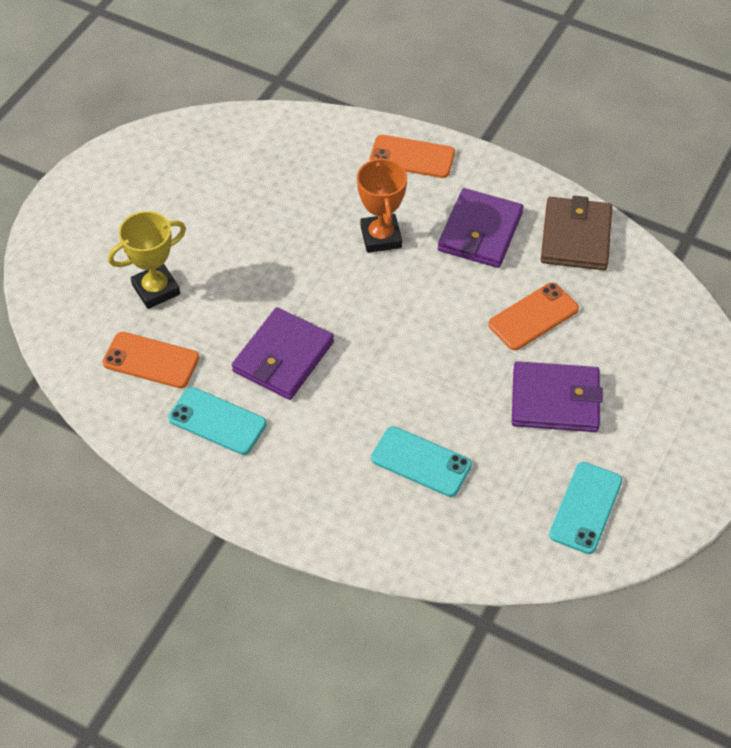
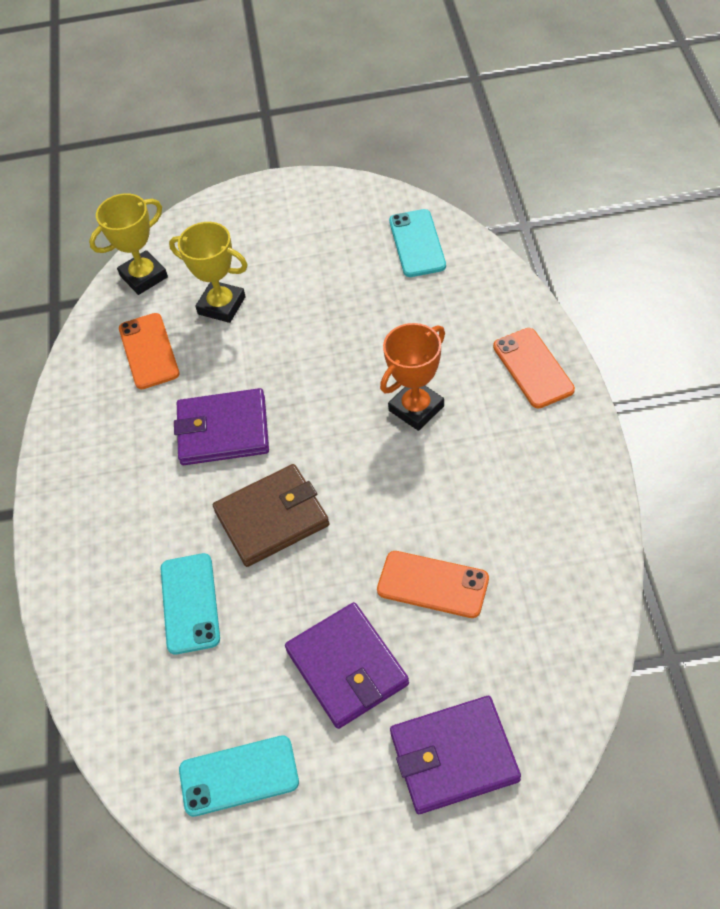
camera: 60 degrees right, 0 degrees up
turquoise phone [168,387,267,455] -> turquoise phone moved to [389,209,446,277]
purple wallet [438,188,523,268] -> purple wallet moved to [390,696,521,814]
brown wallet [541,196,612,270] -> brown wallet moved to [213,464,329,567]
none -> yellow trophy [89,193,168,295]

